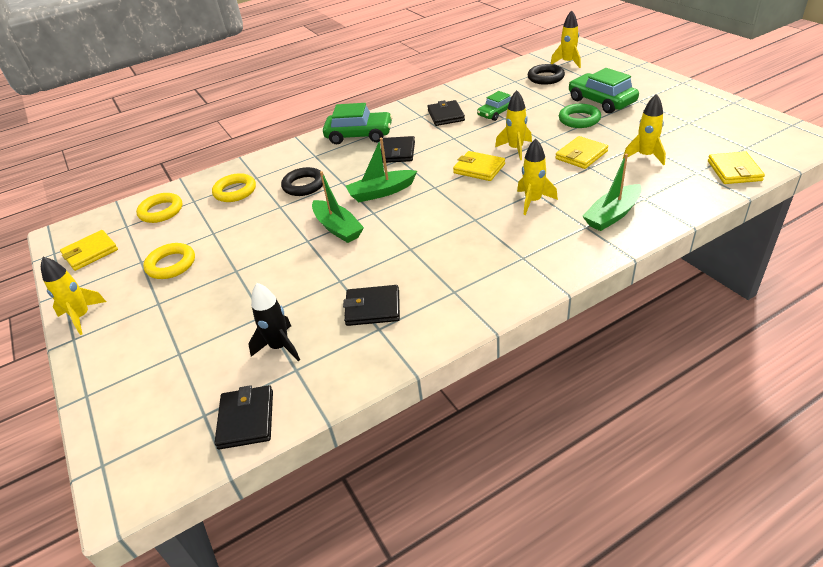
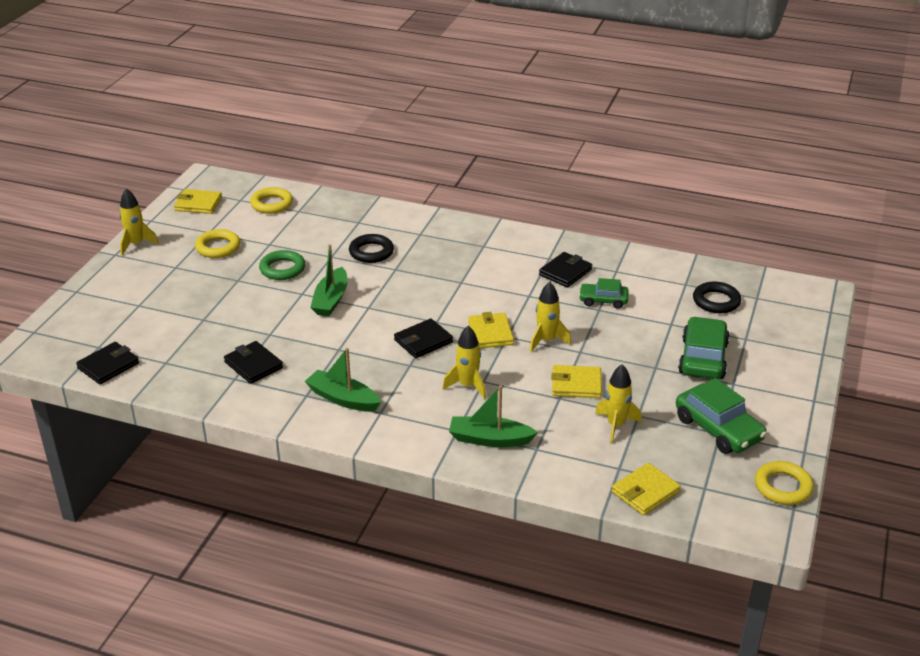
camera: 45 degrees right, 5 degrees down
yellow ring [212,173,256,202] -> yellow ring moved to [755,461,814,505]
black rocket [248,283,300,361] -> none
green car [323,103,393,144] -> green car moved to [676,378,767,454]
green boat [346,138,417,202] -> green boat moved to [305,348,381,412]
black wallet [381,136,415,163] -> black wallet moved to [394,318,453,358]
yellow rocket [551,10,581,68] -> none
green ring [559,104,601,128] -> green ring moved to [259,250,305,280]

